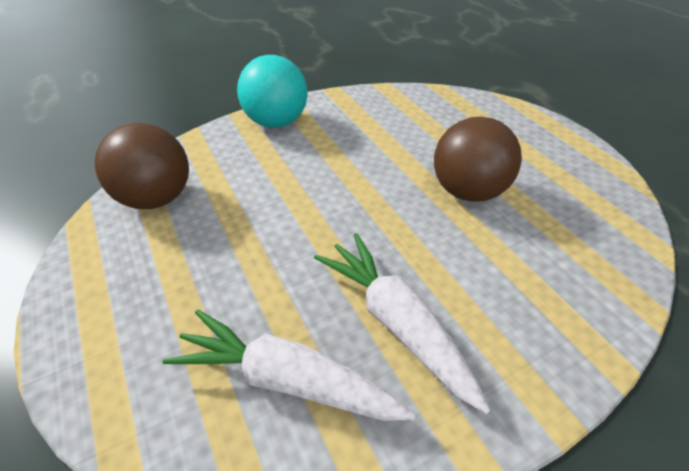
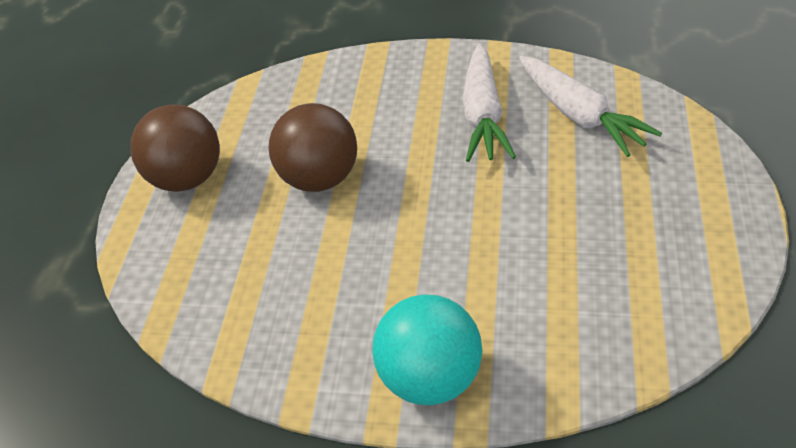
camera: 140 degrees left, 0 degrees up
brown ball [95,123,189,209] -> brown ball moved to [130,104,220,192]

